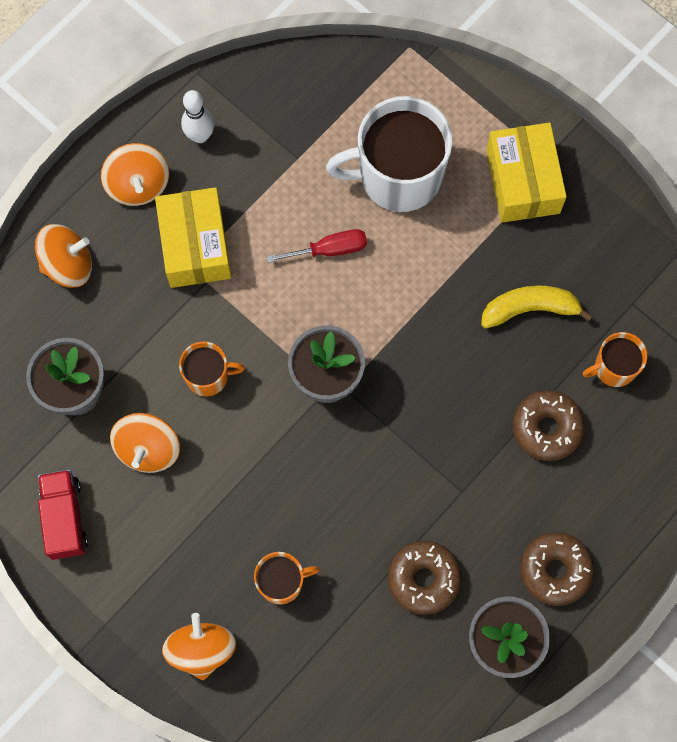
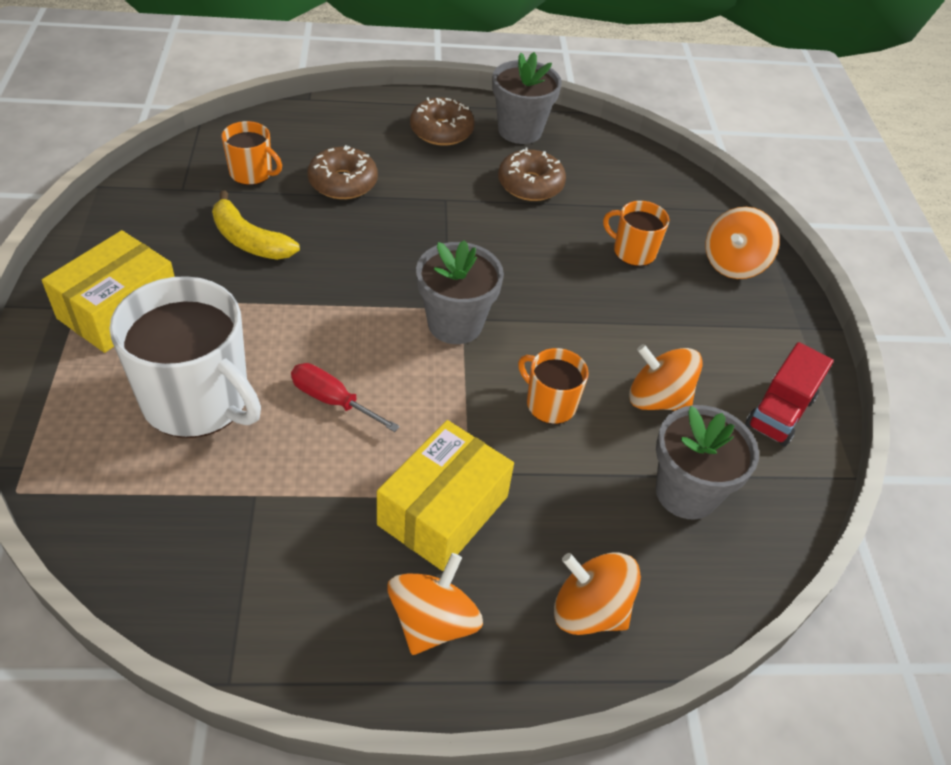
camera: 140 degrees left, 25 degrees down
orange spinning top [110,413,180,473] -> orange spinning top turned 120 degrees counterclockwise [629,344,703,410]
white bowling pin [181,90,214,143] -> none

